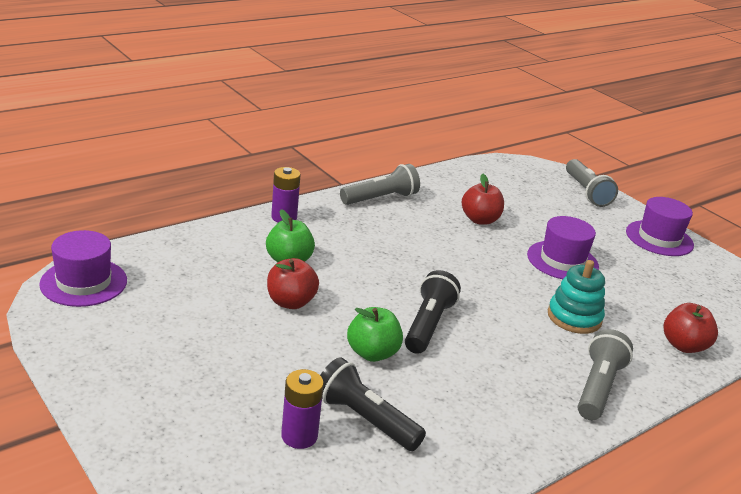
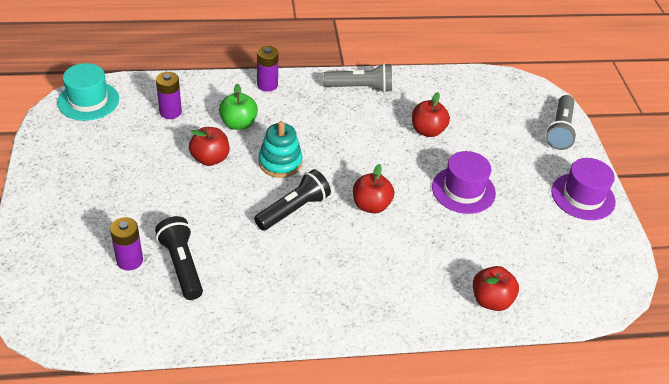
camera: 30 degrees right, 15 degrees up
purple hat [39,230,127,307] -> turquoise hat [57,63,119,121]
green apple [347,307,403,362] -> none
turquoise stacking toy [548,260,605,334] -> turquoise stacking toy moved to [259,121,303,178]
grey flashlight [578,329,633,420] -> none
none -> purple battery [156,72,182,119]
none -> red apple [353,164,395,214]

